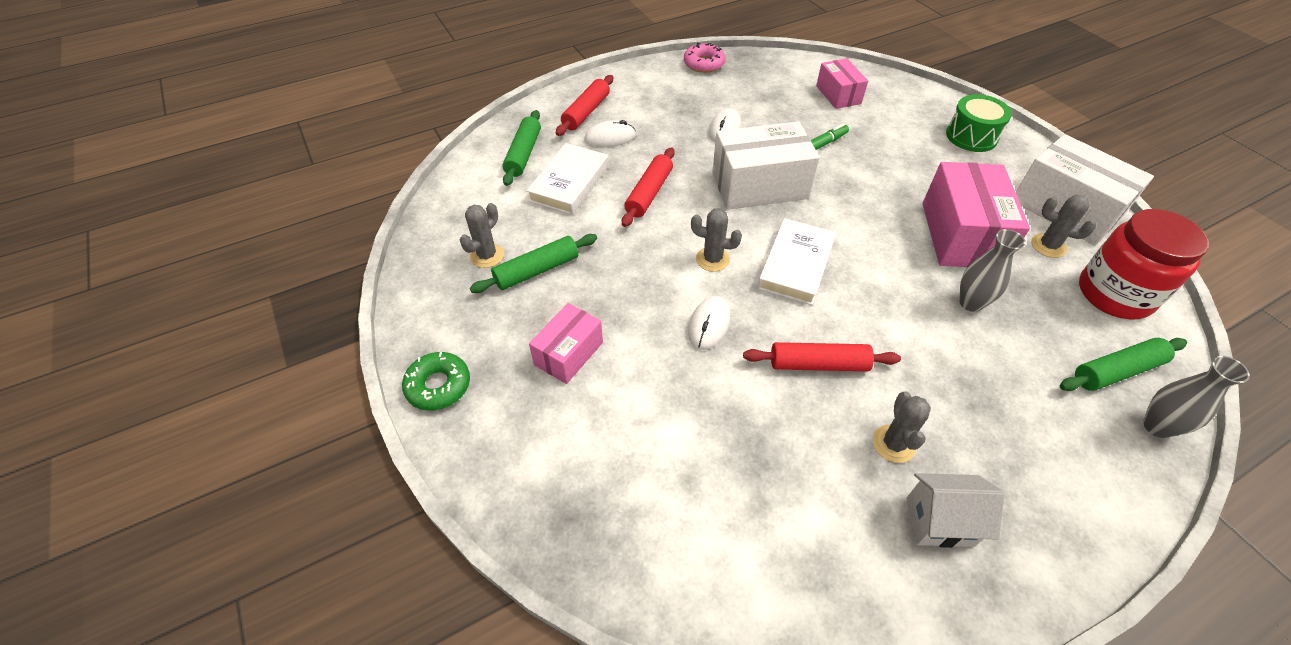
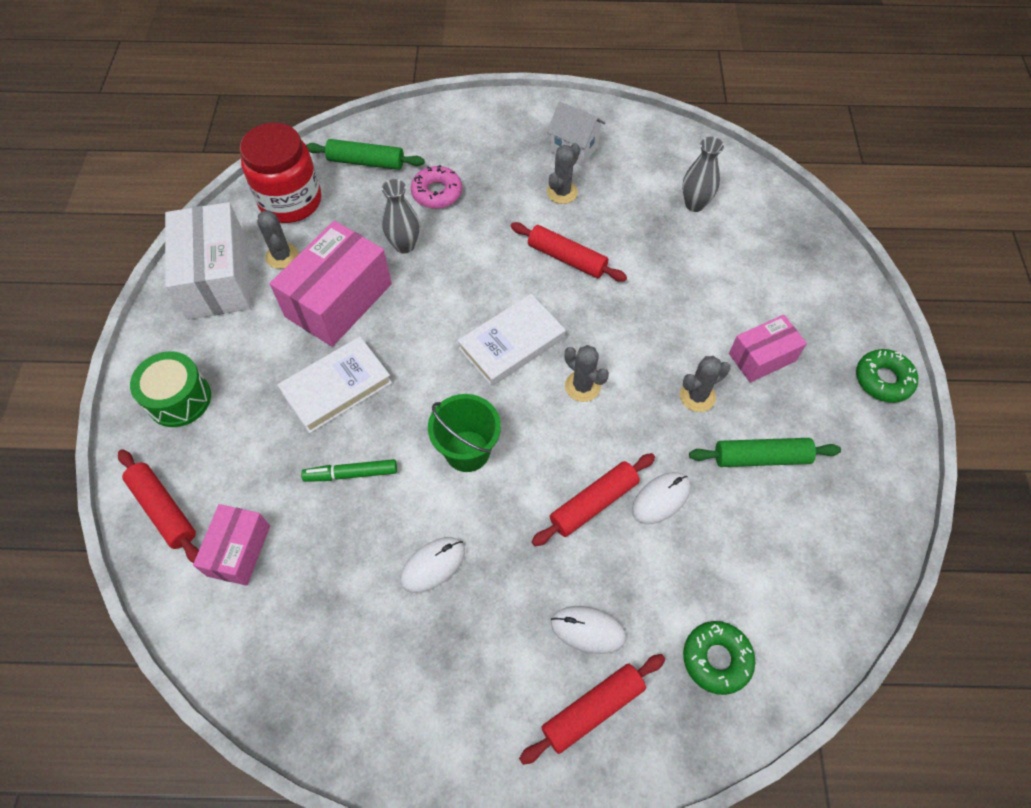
camera: 150 degrees left, 10 degrees up
grey cactus [460,203,504,268] -> grey cactus moved to [680,356,731,412]
green rolling pin [503,110,541,186] -> green donut [683,621,755,695]
white book [526,143,609,215] -> white book moved to [277,336,392,433]
pink donut [684,43,726,73] -> pink donut moved to [411,165,462,209]
white mouse [688,296,730,350] -> white mouse moved to [632,472,691,524]
white box [712,121,820,210] -> green bucket [428,394,501,472]
grey vase [1143,356,1250,438] -> grey vase moved to [682,137,724,212]
none -> red rolling pin [118,449,199,563]

